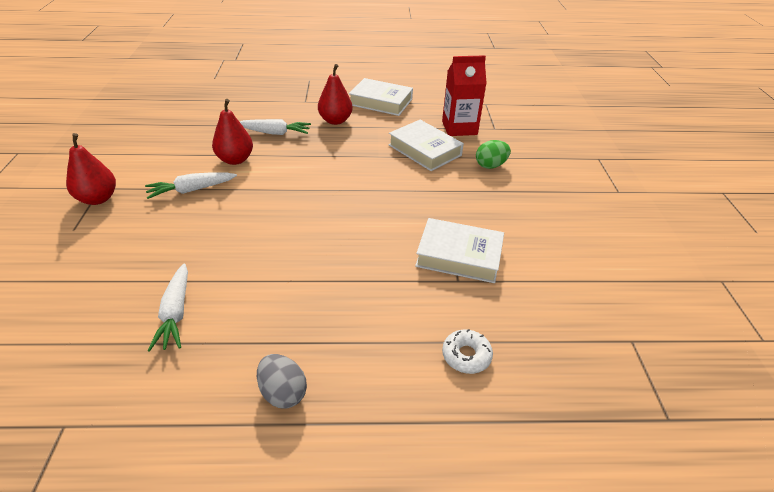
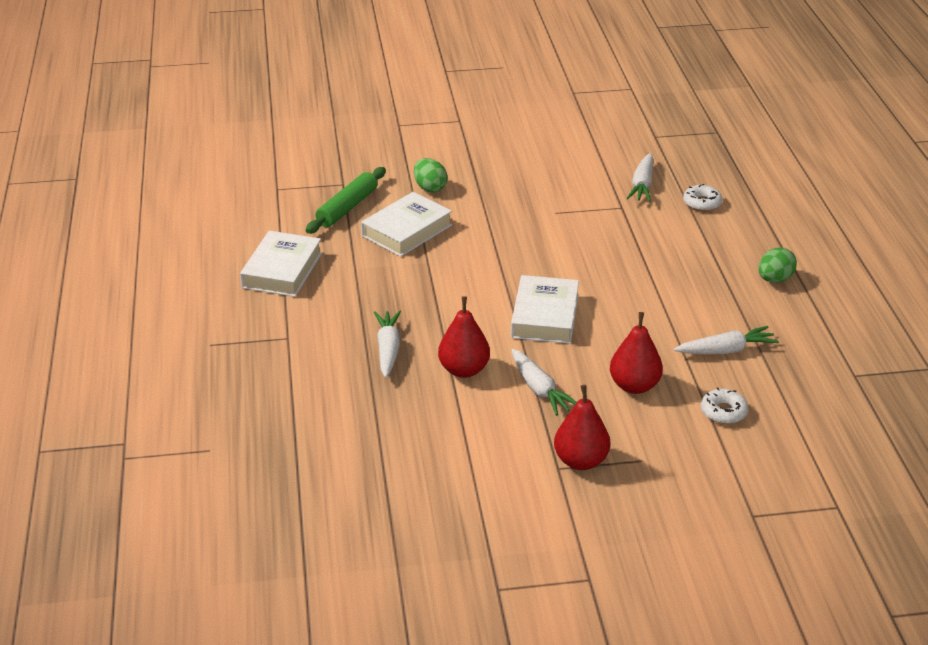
camera: 95 degrees left, 5 degrees down
grey egg [257,354,307,408] -> green egg [758,248,797,283]
red pear [318,64,353,125] -> red pear moved to [610,312,663,394]
white book [415,218,504,283] -> white book moved to [511,275,579,344]
red carton [442,55,487,136] -> green rolling pin [306,167,386,234]
none -> white carrot [627,153,653,202]
none -> white donut [701,388,748,424]

